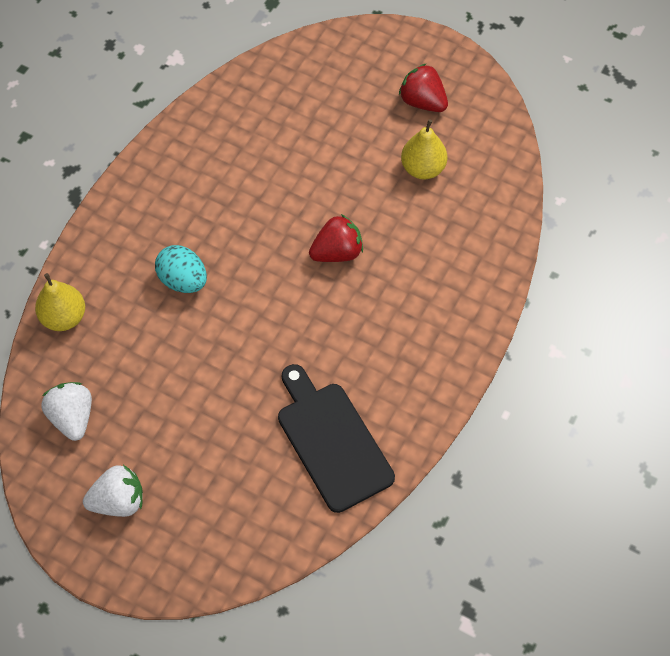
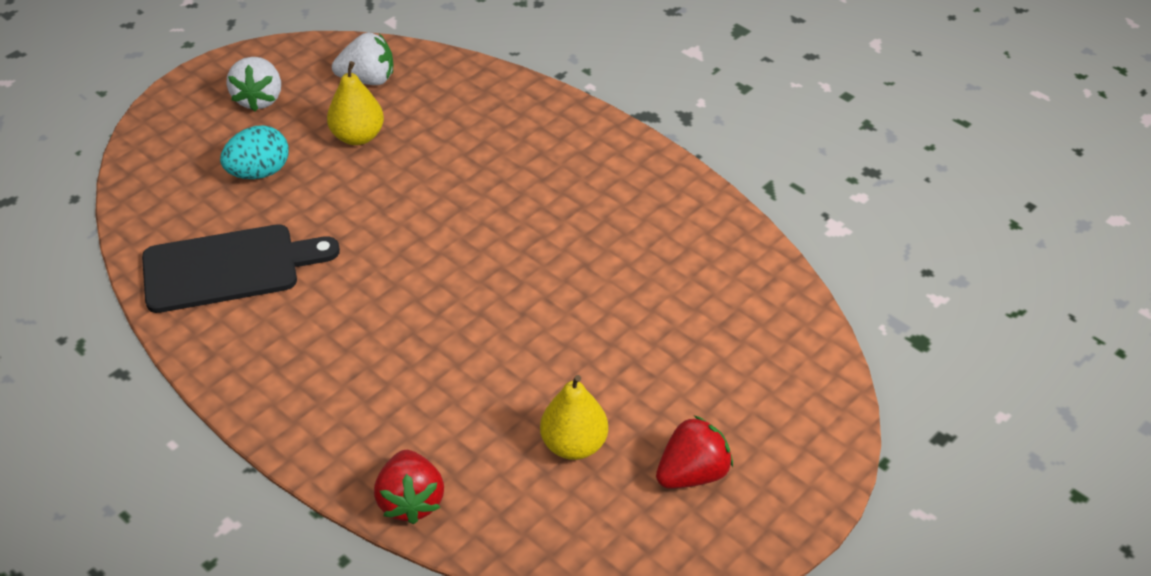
camera: 105 degrees right, 15 degrees down
yellow pear [35,273,85,331] -> yellow pear moved to [327,61,384,145]
turquoise egg [155,245,207,293] -> turquoise egg moved to [220,125,289,179]
red strawberry [309,214,363,262] -> red strawberry moved to [374,450,444,524]

